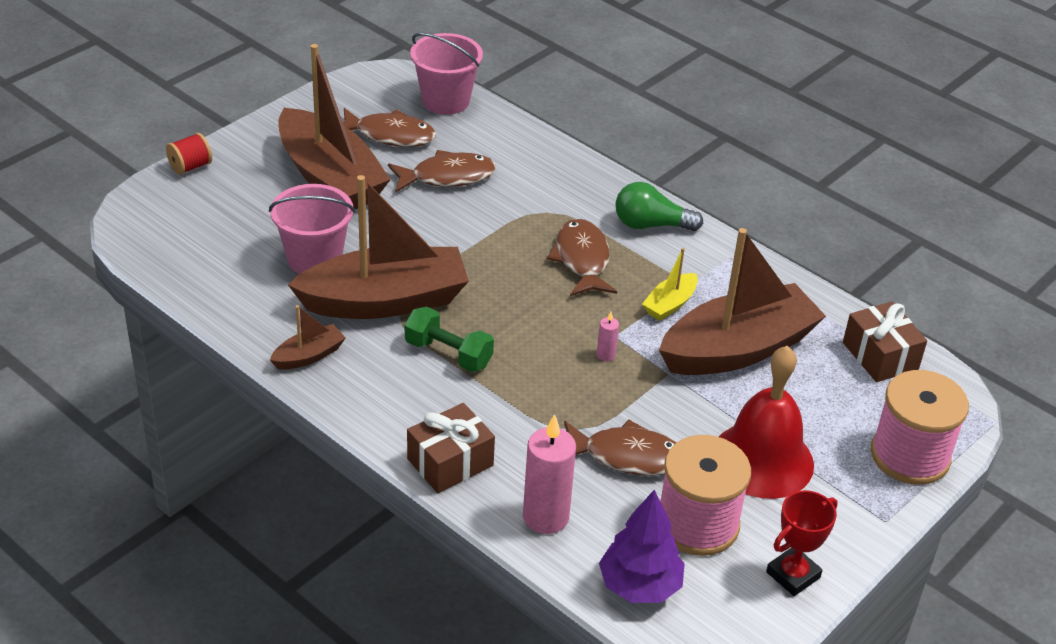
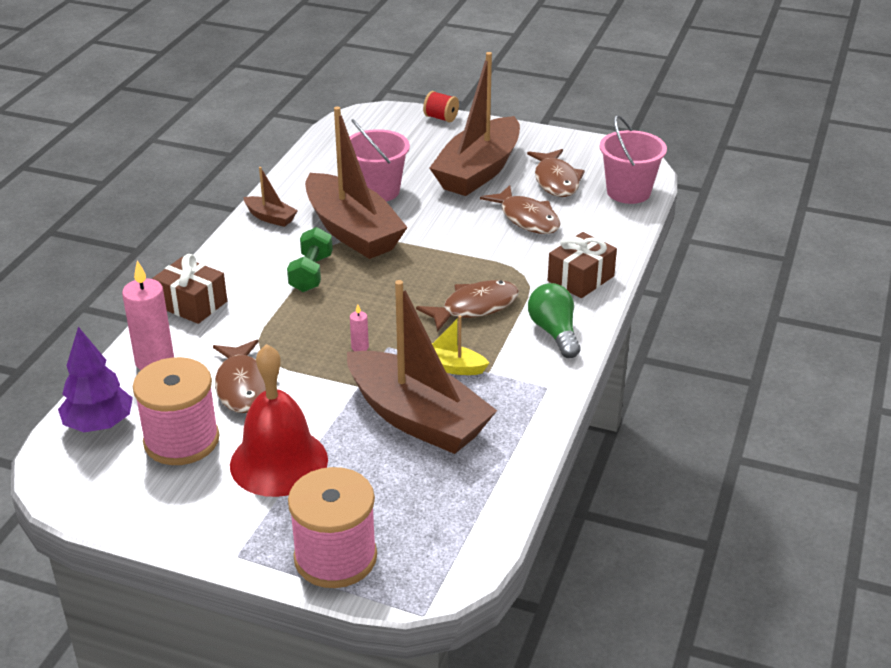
camera: 70 degrees right, 5 degrees down
red trophy [766,490,838,596] -> none
brown gift [843,302,927,382] -> brown gift moved to [548,232,617,298]

